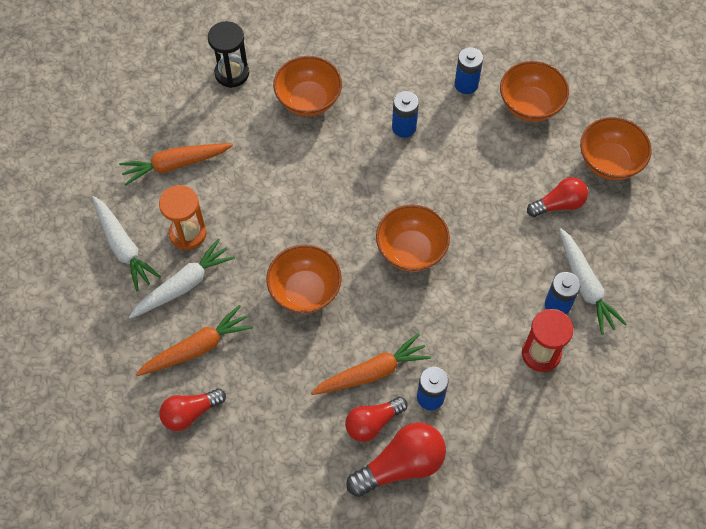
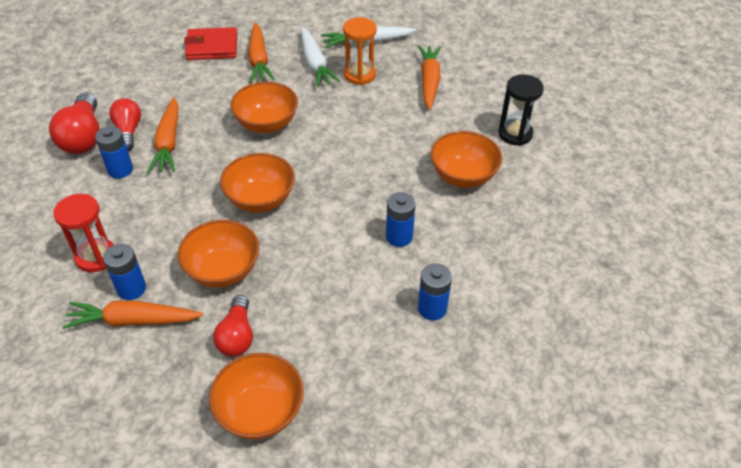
camera: 110 degrees right, 15 degrees down
red light bulb [159,388,226,431] -> red wallet [184,27,237,60]
orange bowl [500,61,569,122] -> orange bowl moved to [178,220,259,288]
white carrot [559,228,627,335] -> orange carrot [62,300,203,329]

